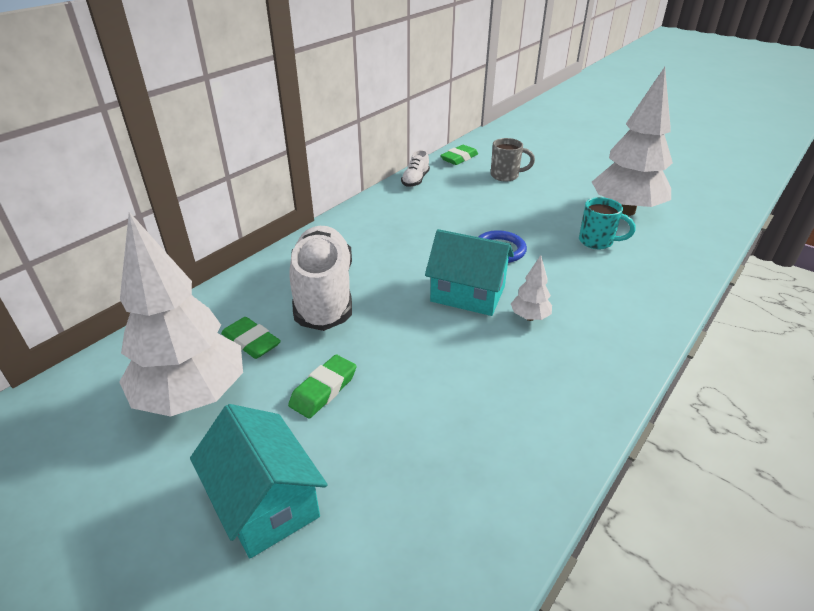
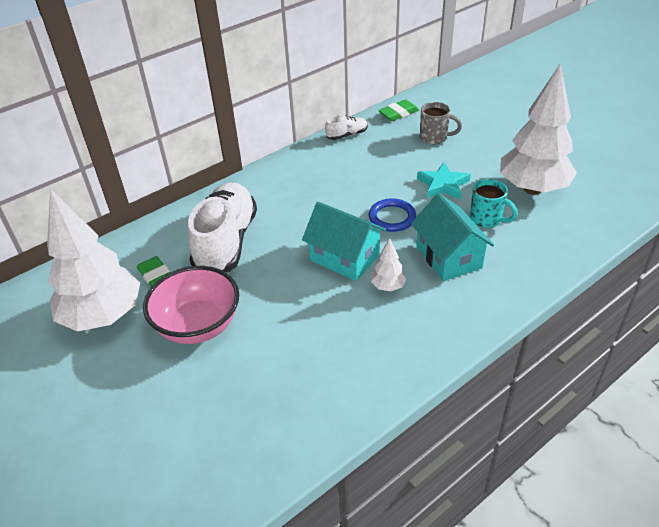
camera: 15 degrees right, 5 degrees up
turquoise house [190,404,328,558] -> turquoise house moved to [411,193,494,281]
green eraser [288,355,357,419] -> pink bowl [143,266,239,344]
white shoe [401,150,430,187] -> white shoe turned 150 degrees counterclockwise [325,115,368,140]
none -> turquoise star [417,162,471,200]

